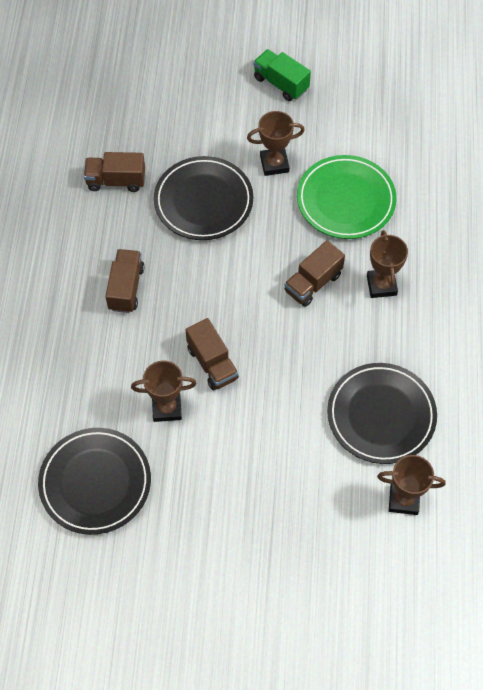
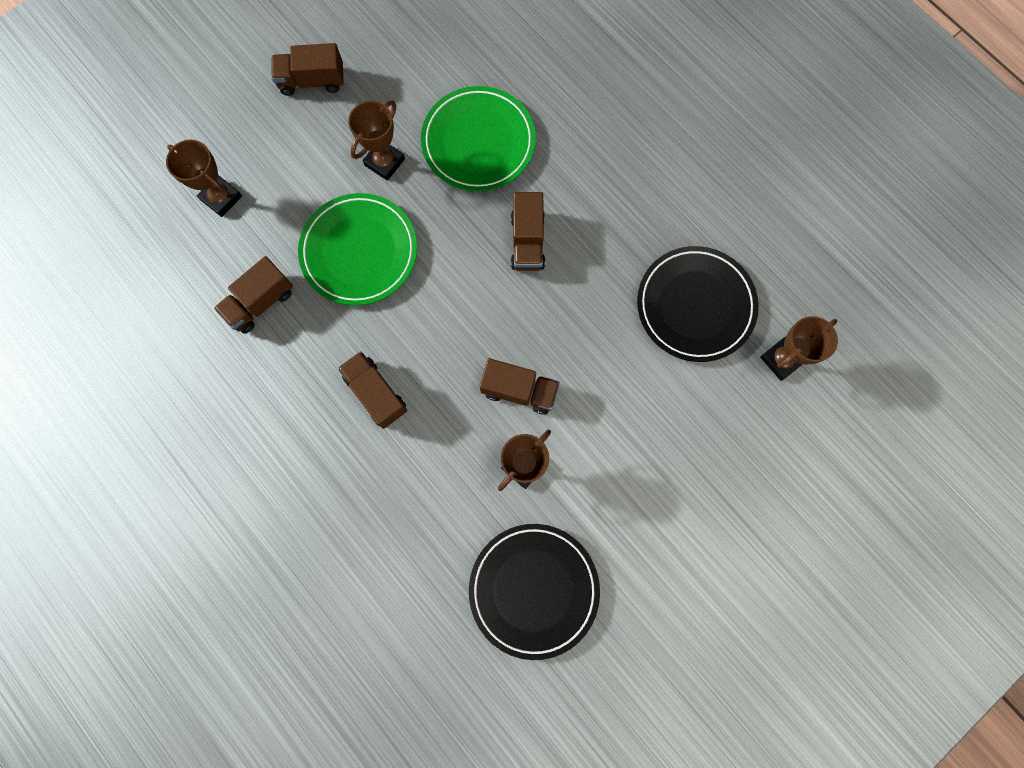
camera: 45 degrees left, 15 degrees up
black plate [154,156,253,240] -> green plate [298,193,417,306]
green truck [253,49,311,101] -> brown truck [271,43,344,96]
brown trophy [367,230,408,298] -> brown trophy moved to [166,140,242,217]

